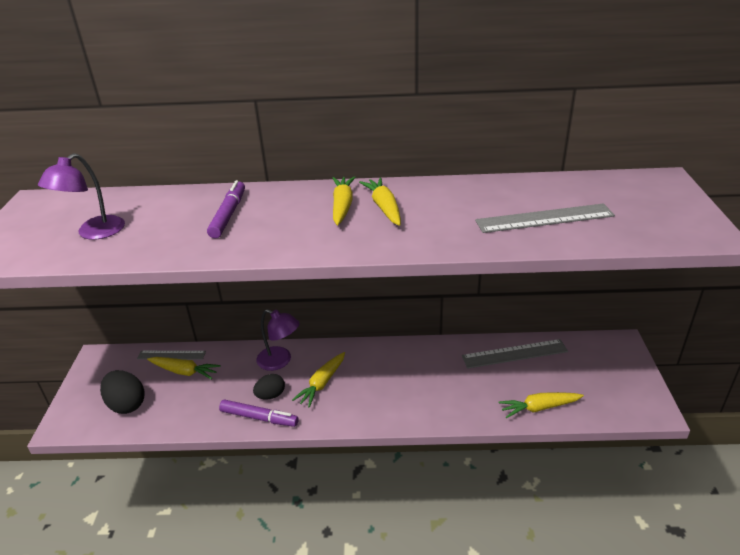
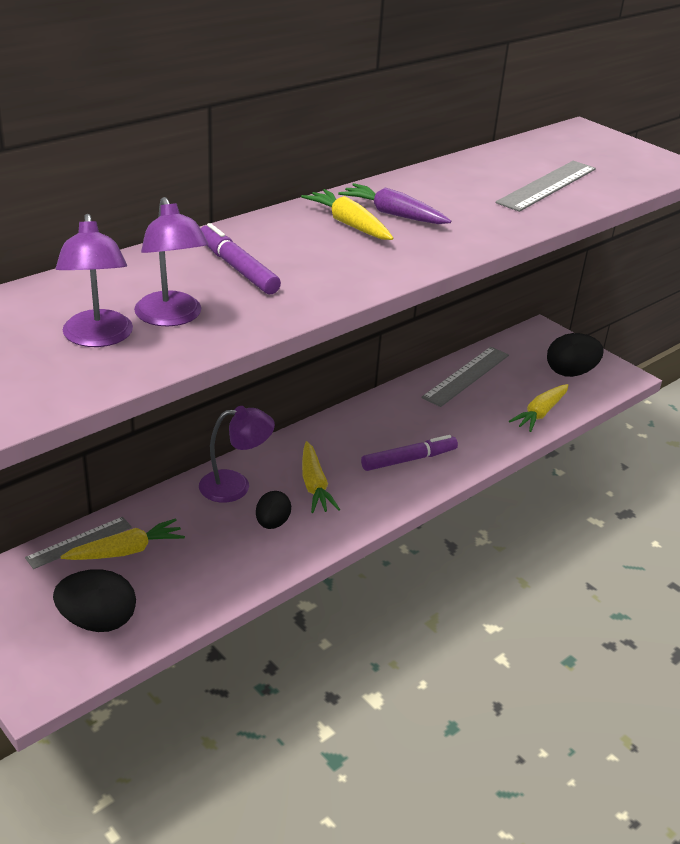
camera: 45 degrees left, 0 degrees up
purple marker [219,399,299,427] -> purple marker moved to [361,435,458,471]
yellow carrot [359,177,401,226] -> purple carrot [338,183,451,224]
none -> purple lamp [134,197,208,326]
none -> black egg [547,333,604,377]

